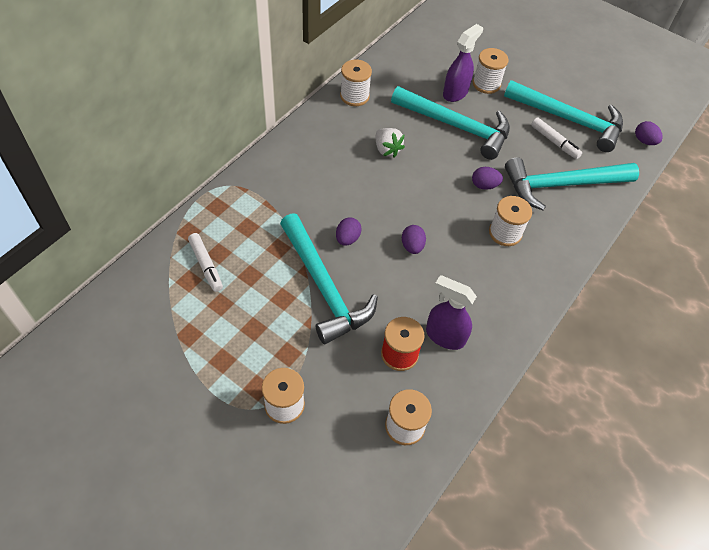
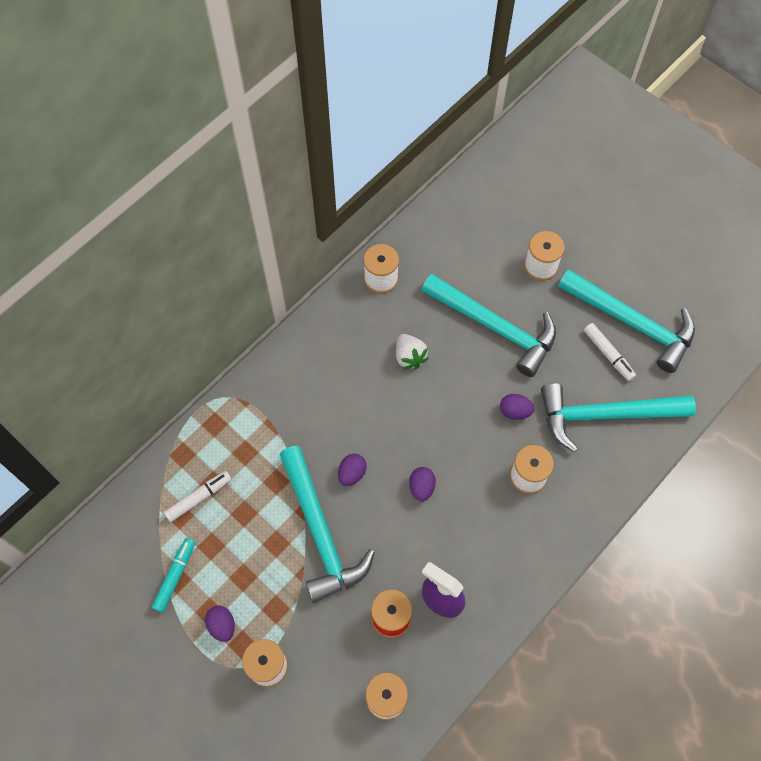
camera: 10 degrees right, 10 degrees up
white marker [188,233,223,292] -> white marker turned 105 degrees counterclockwise [164,471,231,522]
purple spray bottle [443,24,483,102] -> none
purple egg [635,121,663,145] -> purple egg moved to [205,606,235,642]
none -> turquoise marker [152,538,195,612]

